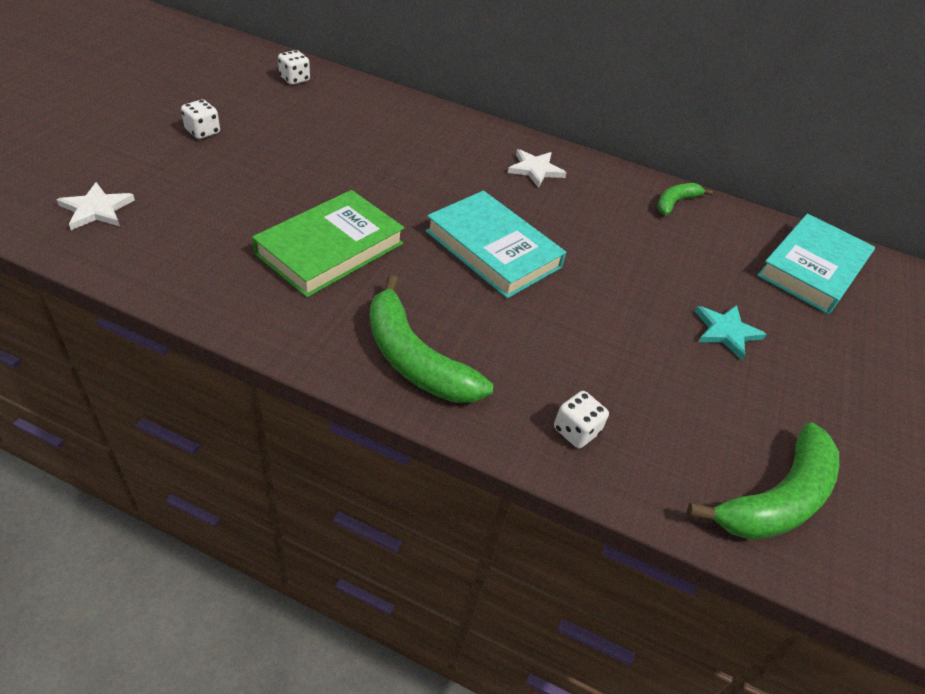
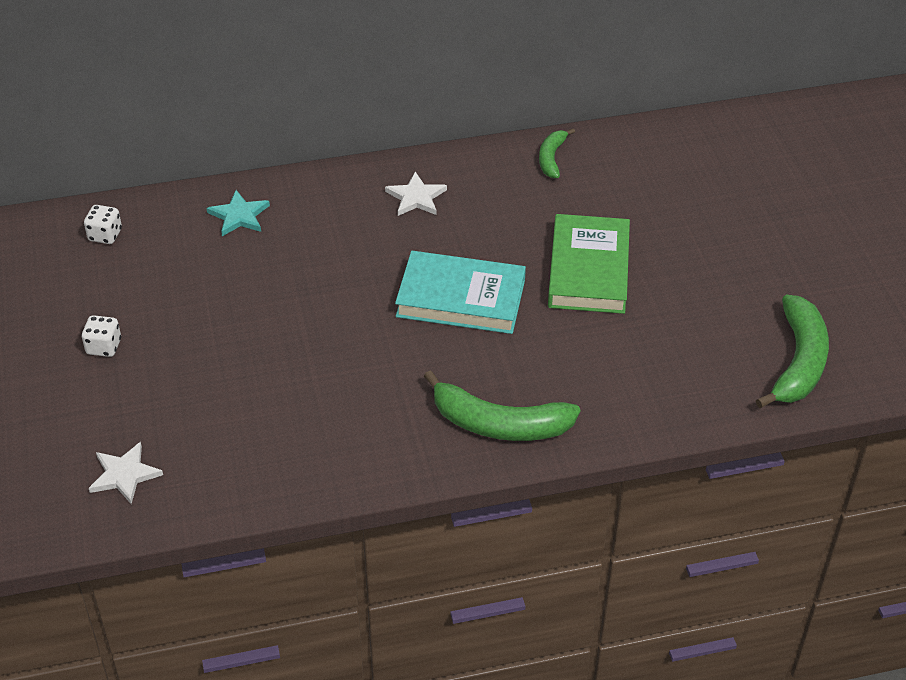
camera: 30 degrees left, 0 degrees up
green book [252,190,404,297] -> green book moved to [548,214,630,314]
white dice [554,391,609,448] -> none
turquoise star [695,305,767,360] -> turquoise star moved to [207,190,270,236]
turquoise book [757,214,875,314] -> none

